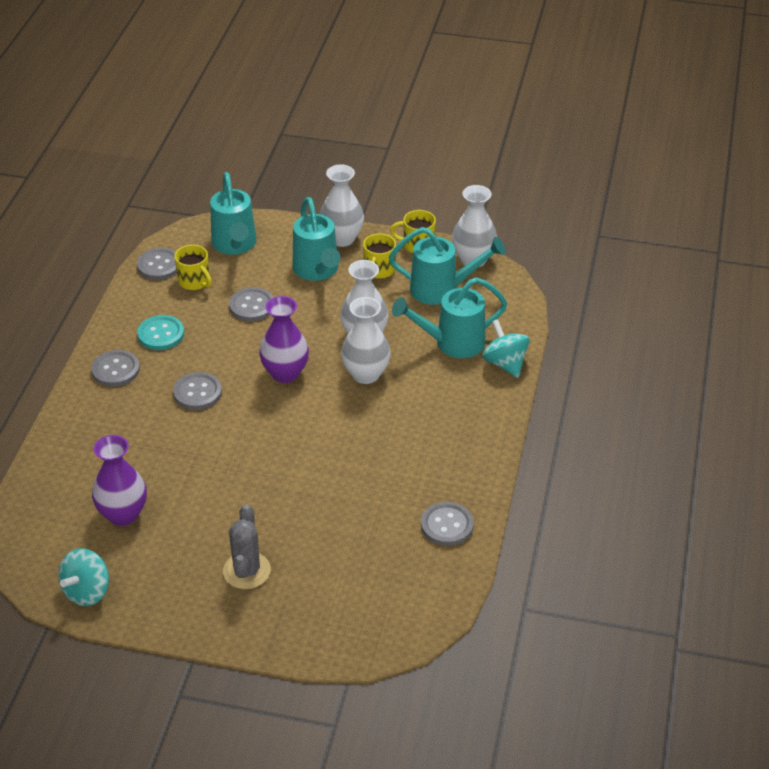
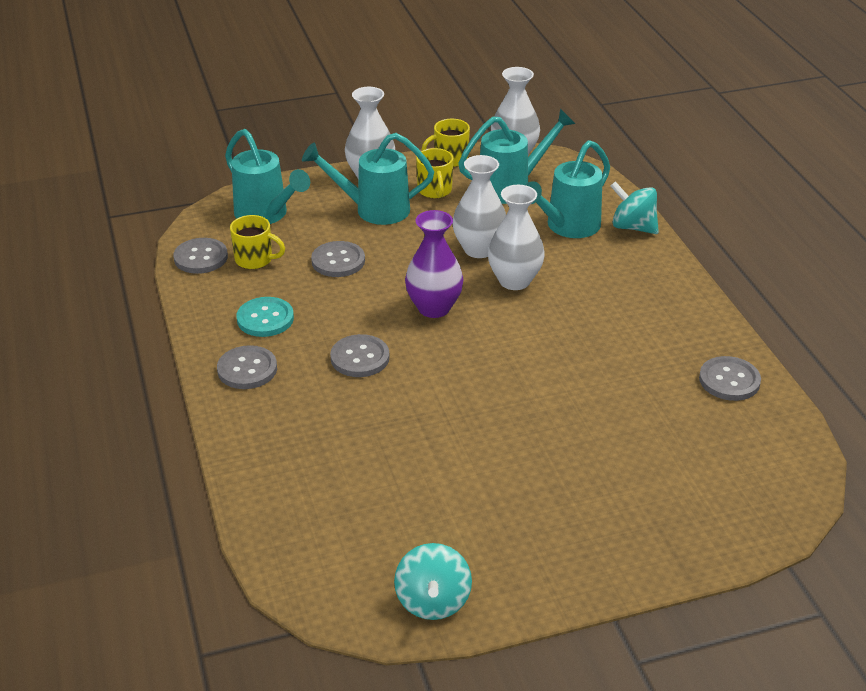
camera: 30 degrees left, 5 degrees down
purple vase [92,435,147,526] -> none
grey cactus [223,505,271,589] -> none
turquoise watering can [292,197,341,281] -> turquoise watering can turned 135 degrees clockwise [302,133,434,225]

